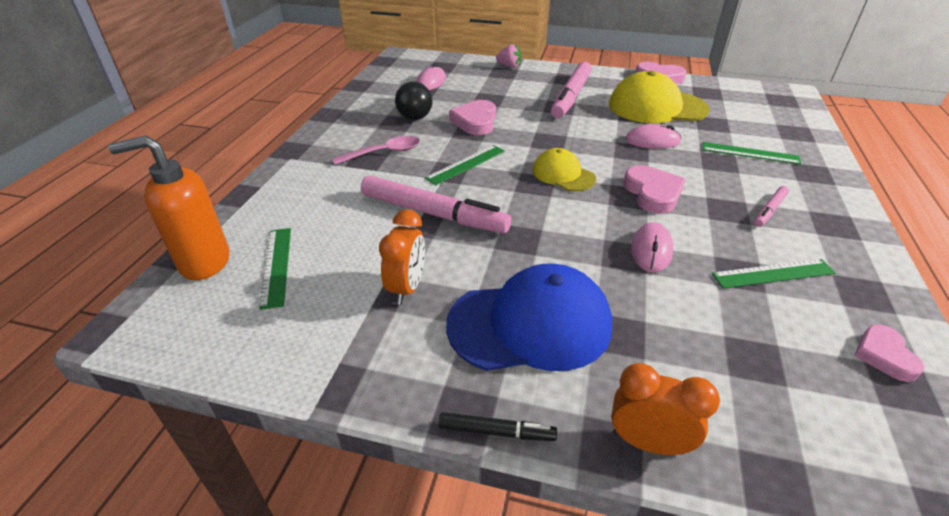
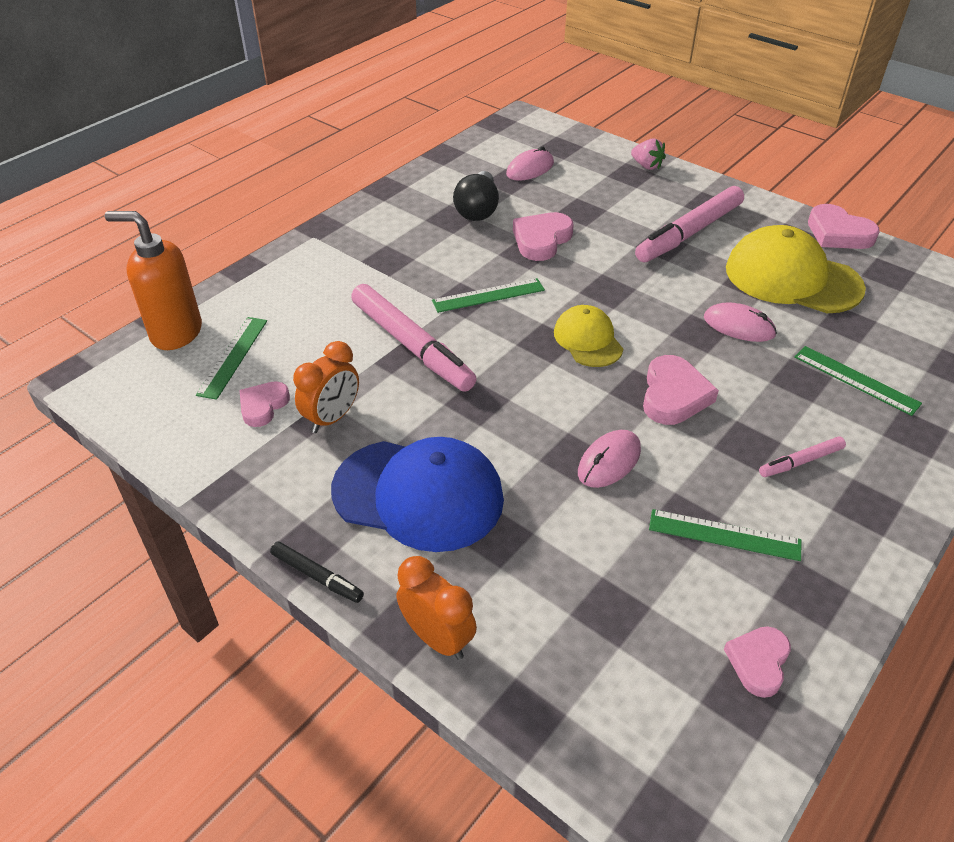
camera: 25 degrees right, 5 degrees up
pink spoon [332,136,420,165] -> none
none -> pink heart [239,381,290,427]

